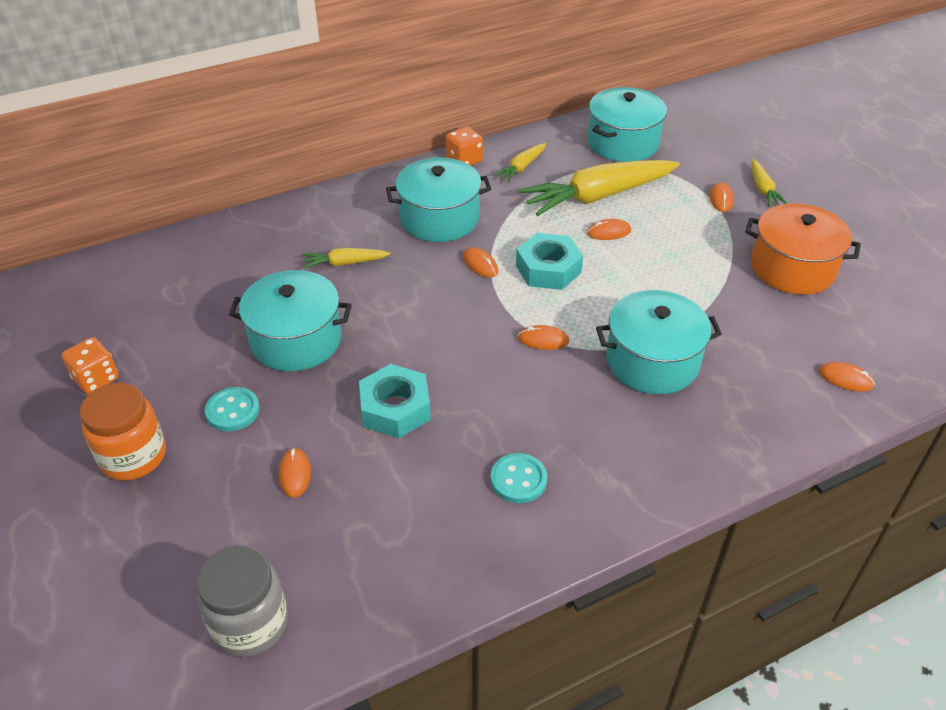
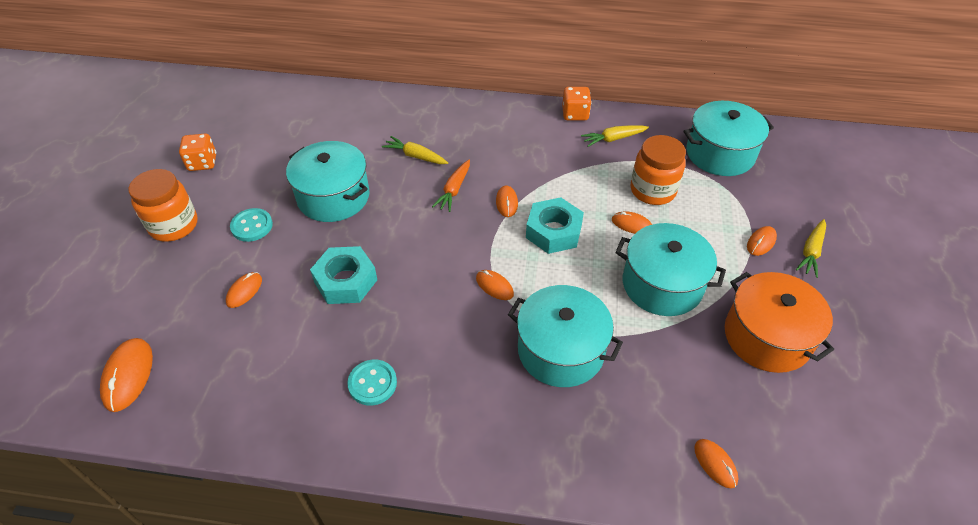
camera: 35 degrees right, 5 degrees up
grey jar [197,545,288,657] -> orange mouse [100,338,153,412]
turquoise pot [386,157,491,242] -> turquoise pot moved to [615,223,726,316]
yellow carrot [518,160,680,216] -> orange jar [631,135,686,205]
none -> orange carrot [432,160,470,212]

